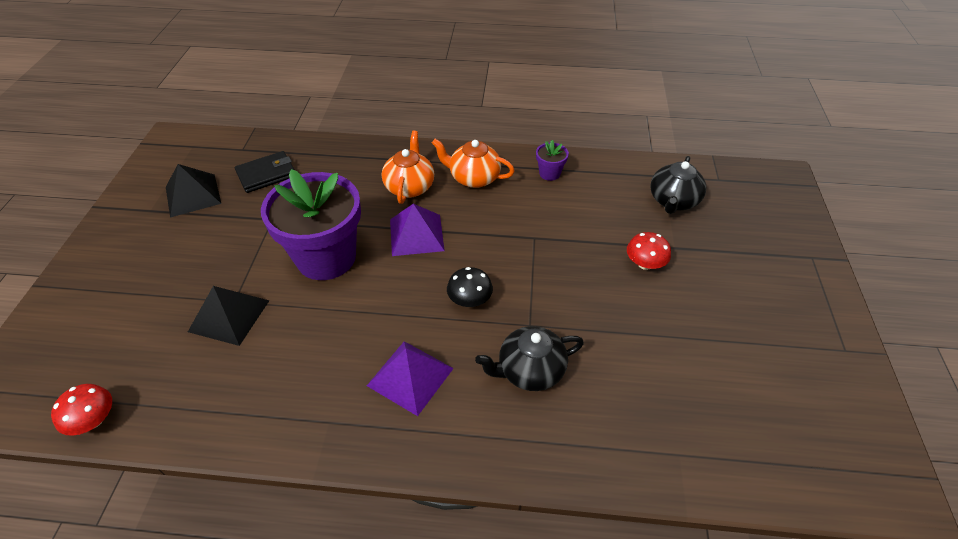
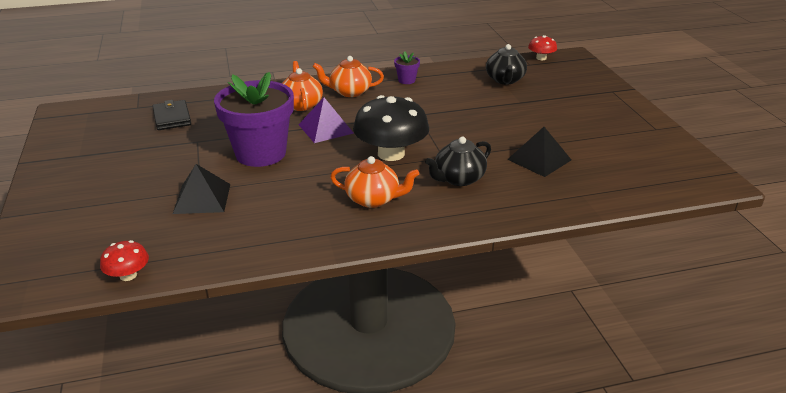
camera: 20 degrees left, 15 degrees down
black pyramid [166,164,221,217] -> black pyramid moved to [507,127,571,177]
black wallet [235,151,295,193] -> black wallet turned 60 degrees counterclockwise [153,100,191,130]
purple pyramid [367,341,454,416] -> orange teapot [330,156,419,208]
black mushroom [447,267,493,307] -> black mushroom [353,95,429,161], size x2.06
red mushroom [627,232,671,270] -> red mushroom moved to [528,35,557,60]

